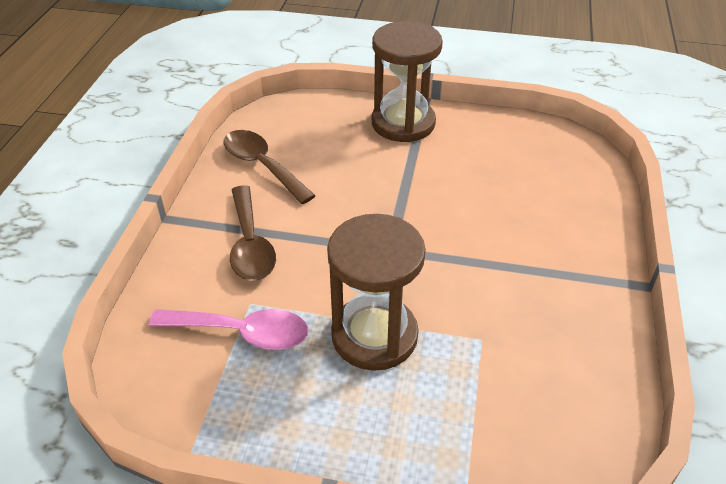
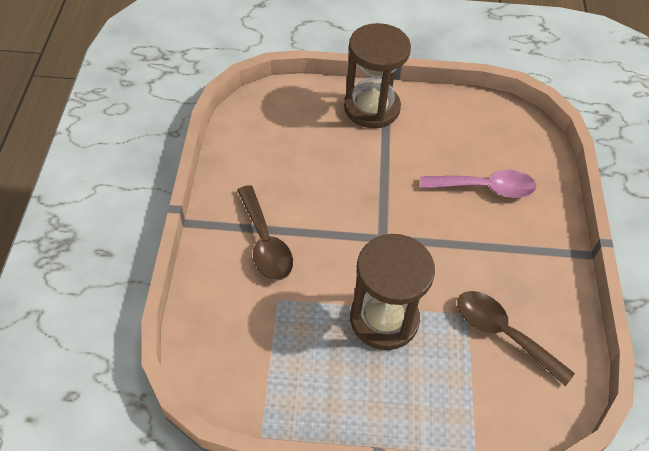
camera: 10 degrees left, 10 degrees up
pink spoon [149,309,308,350] -> pink spoon moved to [420,170,536,198]
brown spoon [223,130,316,204] -> brown spoon moved to [457,291,575,386]

